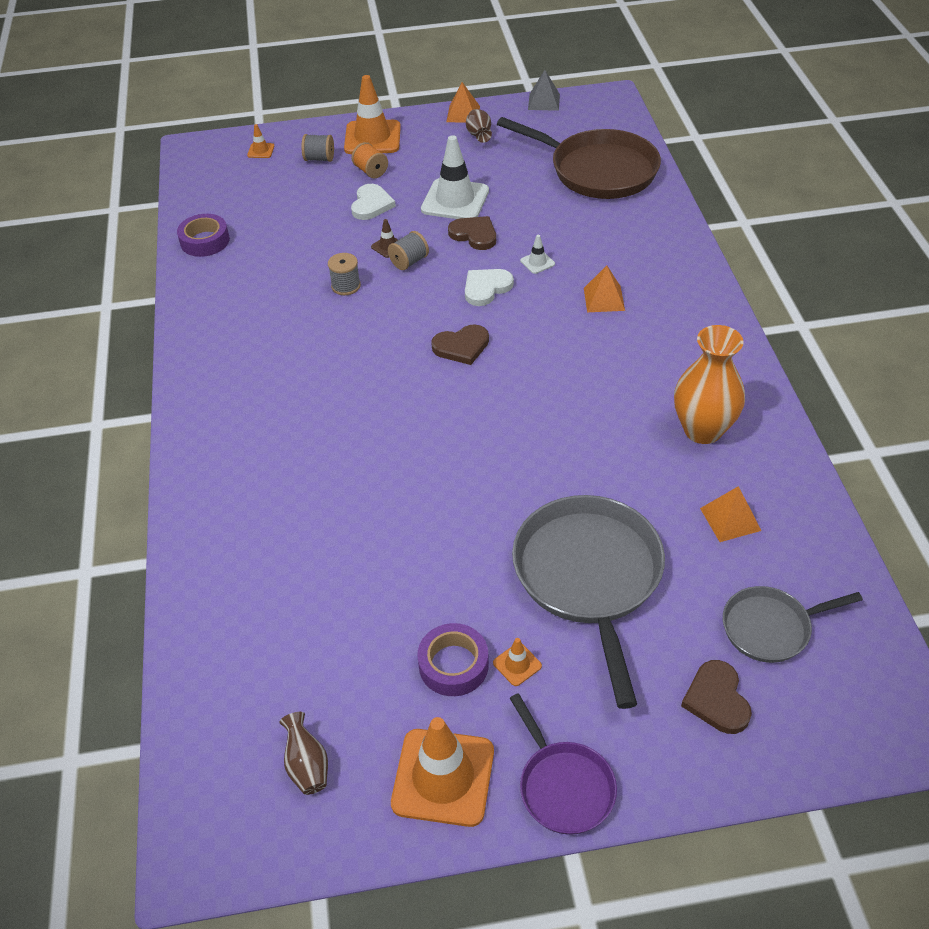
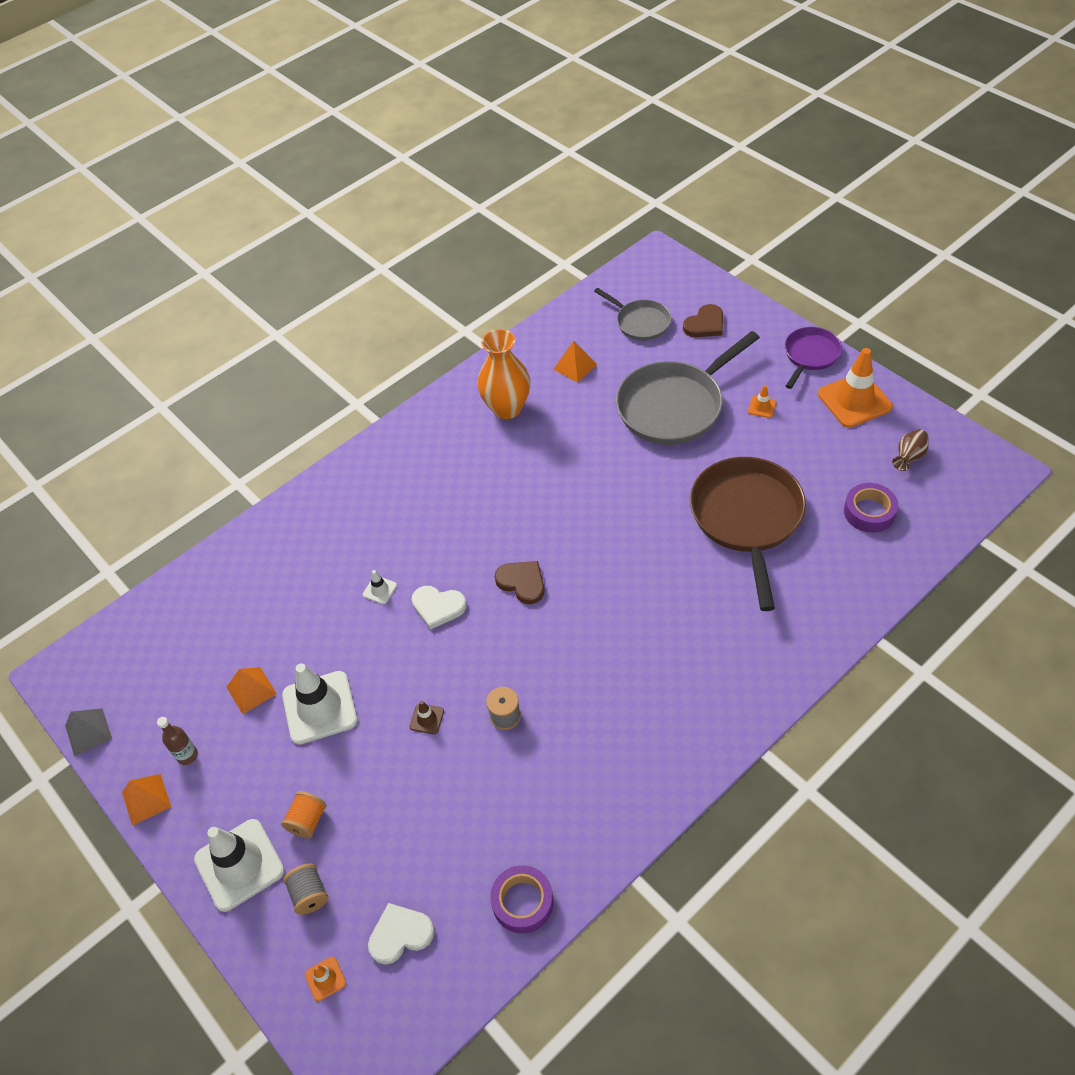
camera: 120 degrees left, 5 degrees up
orange traffic cone [344,75,401,154] -> white traffic cone [194,819,285,912]
white heart [351,184,396,220] -> white heart moved to [368,903,434,965]
grey spool [388,231,429,270] -> none
purple tape [417,623,489,696] -> purple tape moved to [844,483,898,533]
brown heart [448,216,496,250] -> none
brown vase [466,109,492,143] -> brown bottle [157,717,198,765]
brown pan [497,117,661,199] -> brown pan moved to [690,457,806,611]
orange pyramid [584,266,625,312] -> orange pyramid moved to [227,667,277,714]

